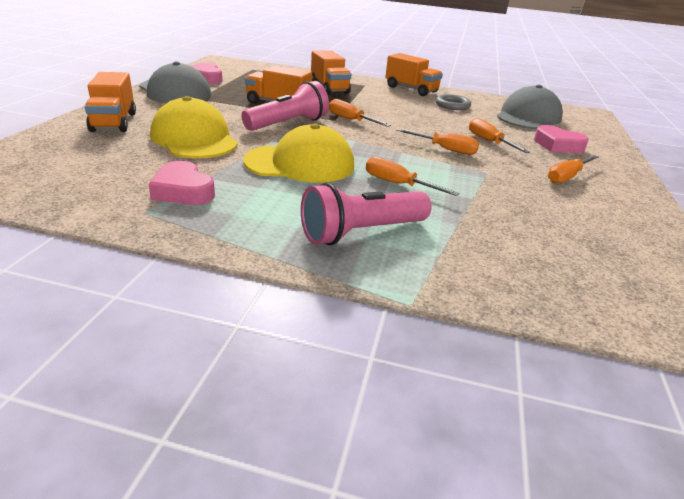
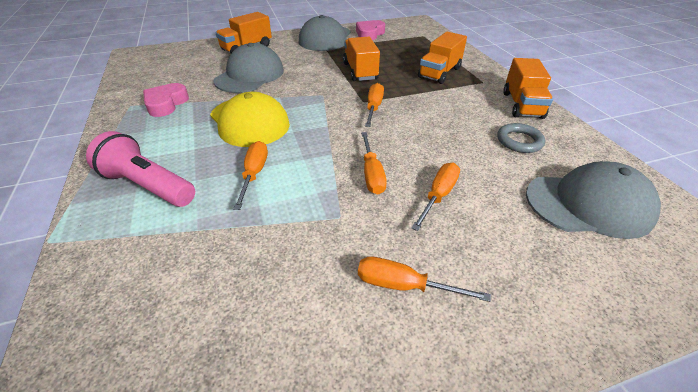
camera: 60 degrees right, 10 degrees up
yellow cap [150,96,238,158] -> grey cap [213,43,284,93]
pink flashlight [242,81,329,131] -> none
pink heart [534,125,589,153] -> none

